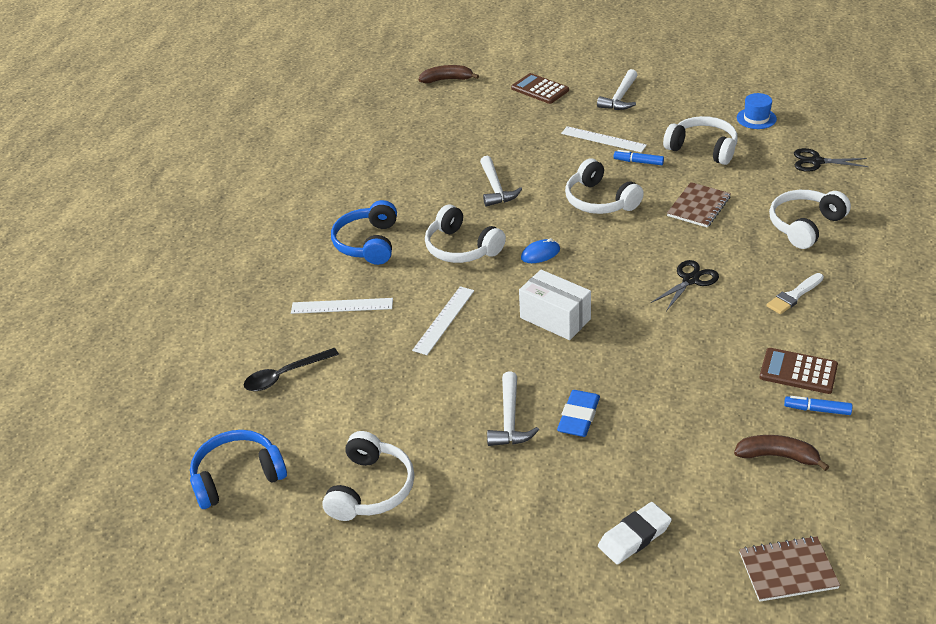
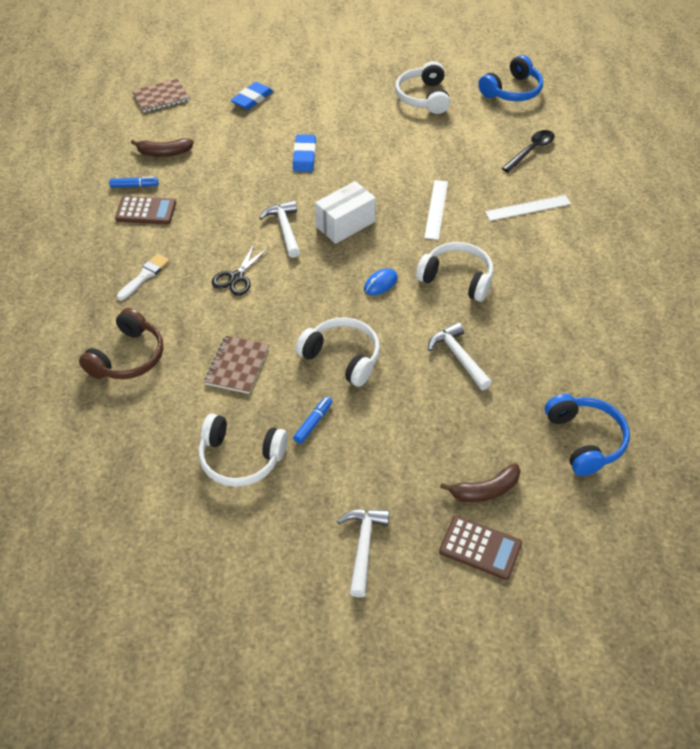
camera: 160 degrees right, 10 degrees up
blue headphones [331,200,397,265] -> blue headphones moved to [545,394,630,476]
brown banana [419,65,479,83] -> brown banana moved to [440,463,521,502]
white hammer [487,372,539,446] -> white hammer moved to [259,201,300,258]
white box [519,270,591,340] -> white box turned 60 degrees counterclockwise [315,181,376,244]
white ruler [561,126,647,153] -> none
white eraser [598,502,672,564] -> blue eraser [231,82,273,110]
blue marker [614,150,664,165] -> blue marker turned 60 degrees counterclockwise [293,396,332,444]
blue hat [737,93,777,129] -> none
white headphones [769,190,851,249] -> brown headphones [79,308,163,379]
black scissors [794,148,869,172] -> none

